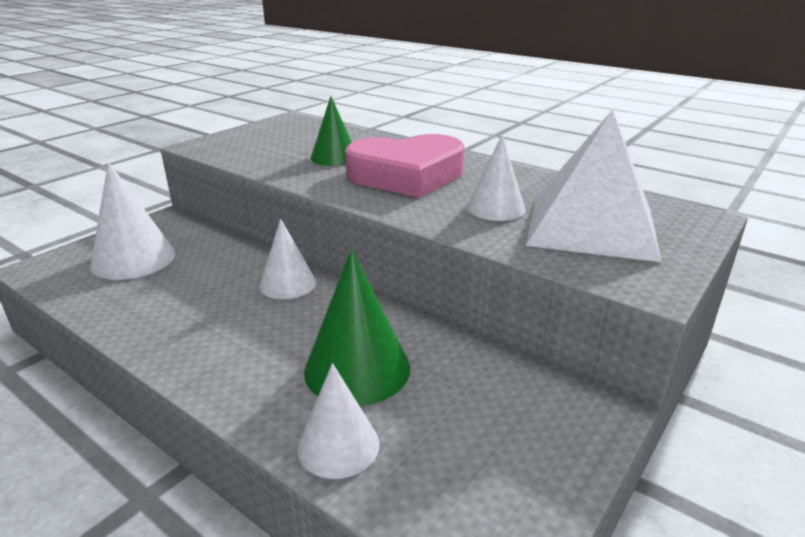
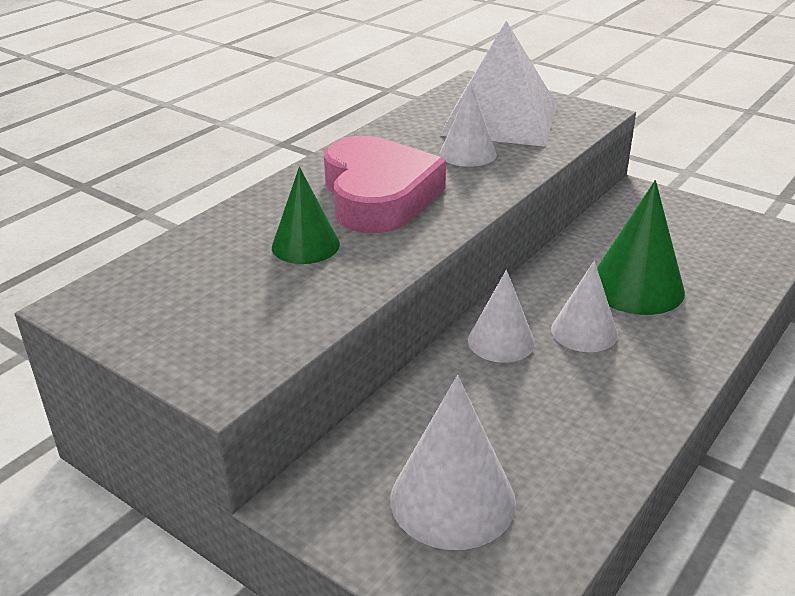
camera: 90 degrees left, 5 degrees up
white cone [297,363,379,479] -> white cone moved to [551,260,618,352]

